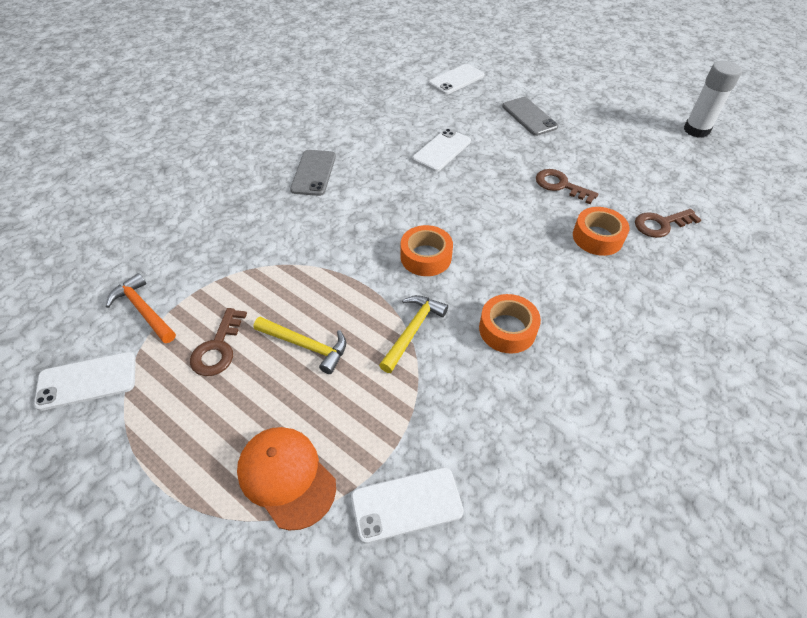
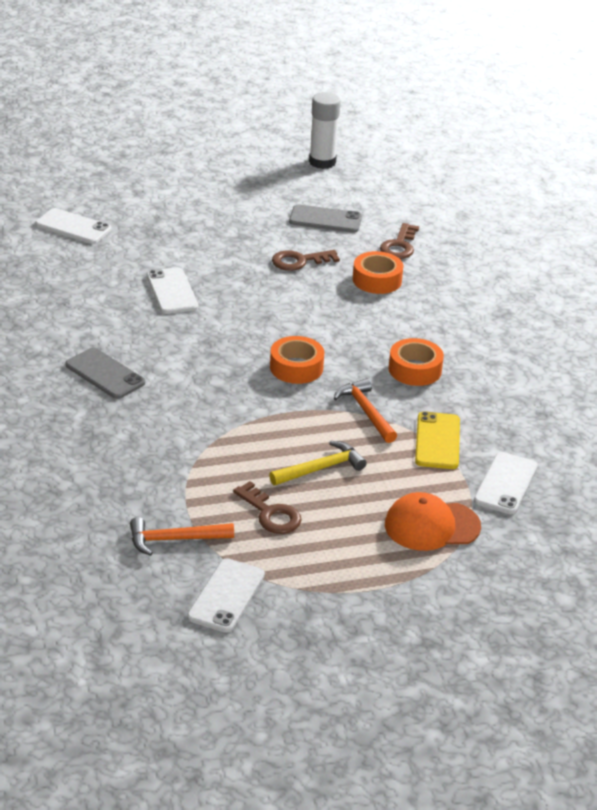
camera: 55 degrees left, 15 degrees down
yellow hammer [379,295,448,373] -> orange hammer [334,378,397,443]
white phone [429,64,484,94] -> white phone turned 60 degrees counterclockwise [35,208,111,244]
grey phone [502,97,558,136] -> grey phone moved to [289,205,362,233]
none -> yellow phone [415,411,460,469]

